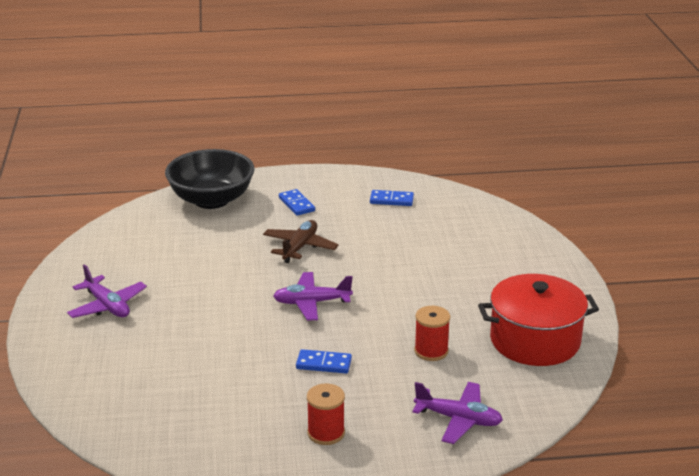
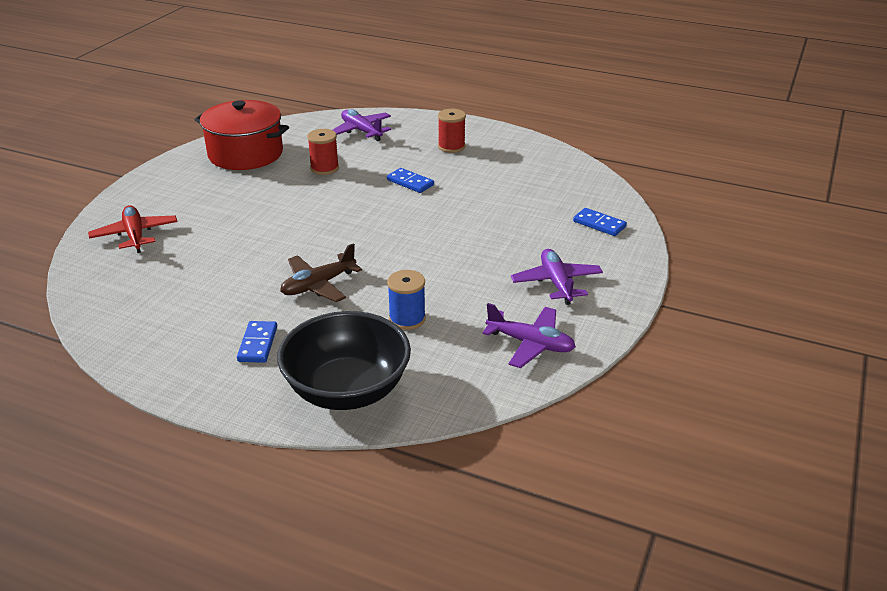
camera: 150 degrees left, 5 degrees up
purple plane [273,272,353,321] -> purple plane moved to [482,303,576,368]
blue domino [370,190,414,206] -> blue domino moved to [573,208,627,236]
none -> red plane [88,205,177,253]
none -> blue spool [387,270,426,330]

